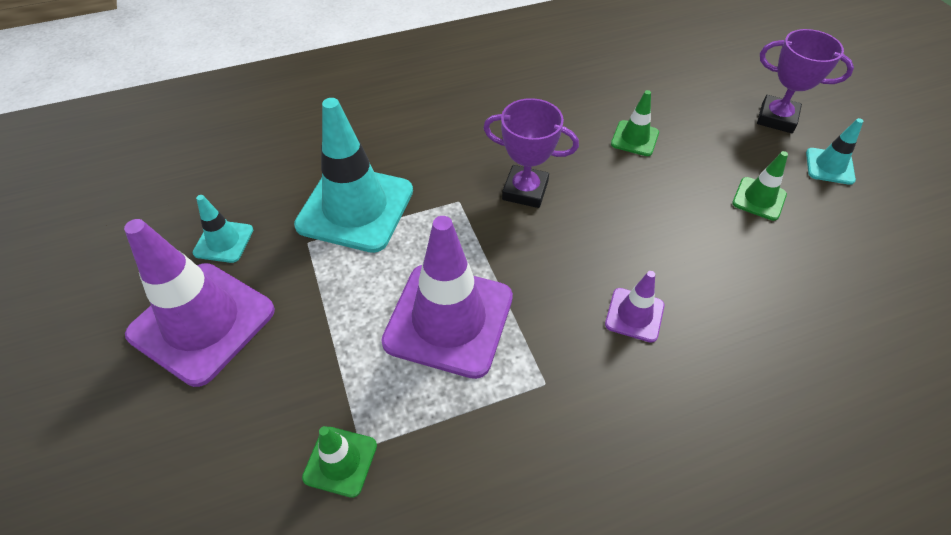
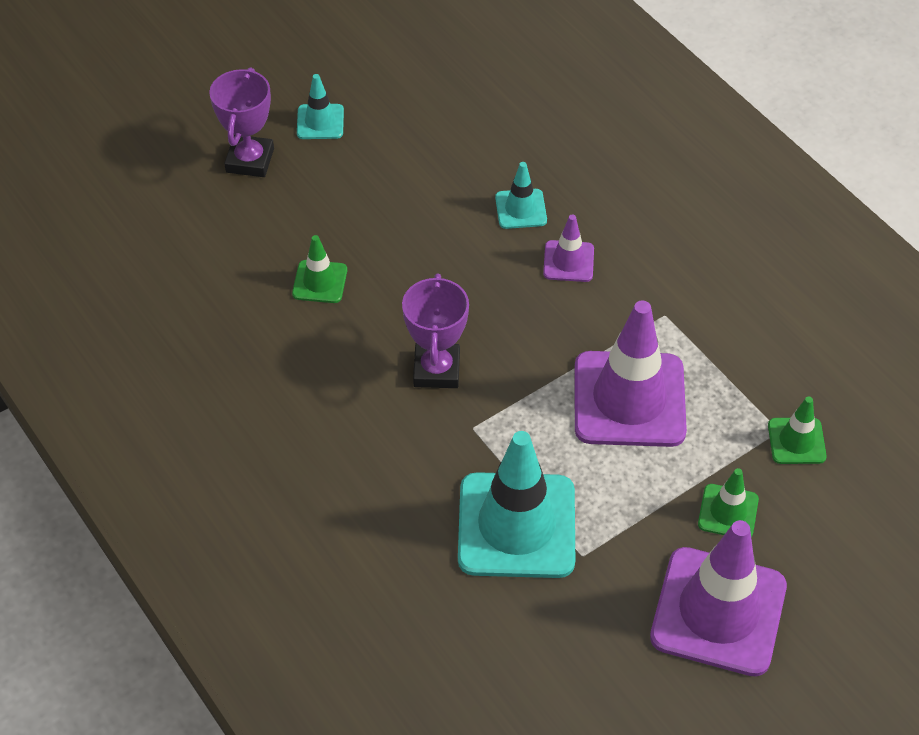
camera: 105 degrees left, 0 degrees up
turquoise traffic cone [193,195,253,263] -> turquoise traffic cone moved to [495,162,547,229]
green traffic cone [732,151,788,221] -> green traffic cone moved to [698,468,759,537]

